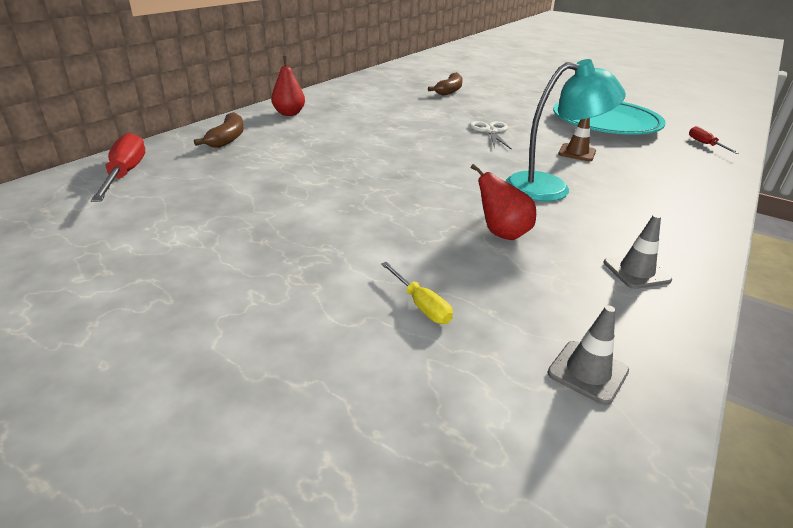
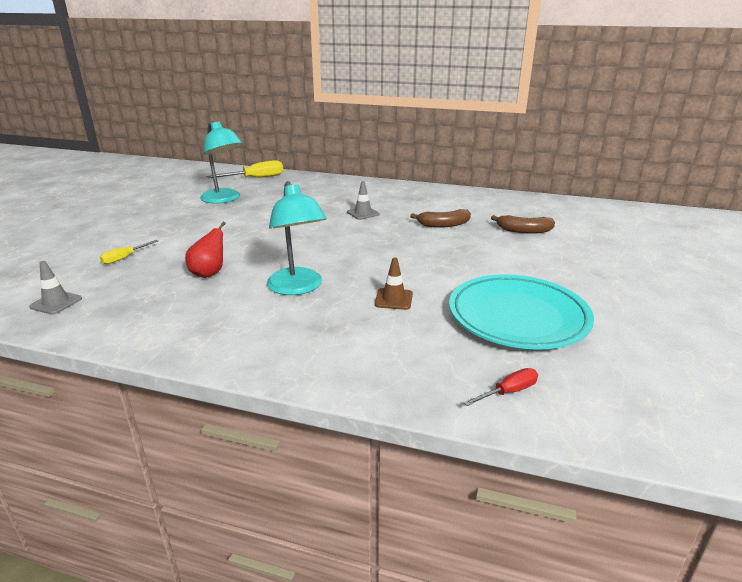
camera: 75 degrees right, 5 degrees down
red screwdriver [91,133,145,202] -> yellow screwdriver [207,160,283,178]
brown banana [194,112,244,148] -> brown banana moved to [410,209,471,228]
red pear [271,56,305,116] -> none
white scissors [470,121,512,150] -> none
grey traffic cone [604,214,672,289] -> grey traffic cone moved to [347,181,379,220]
none -> turquoise lamp [200,121,243,204]

